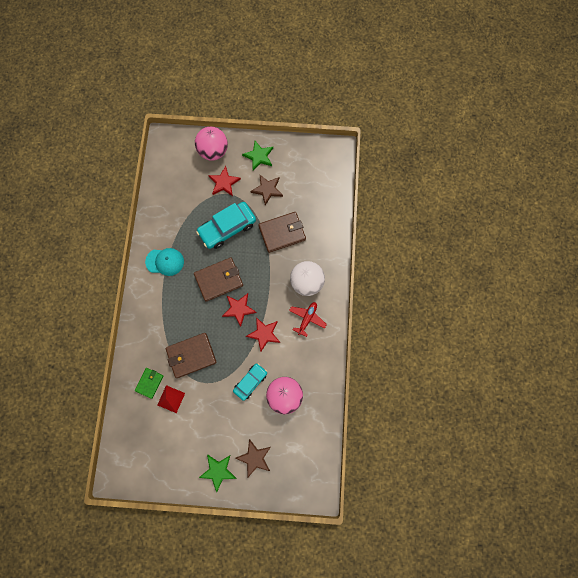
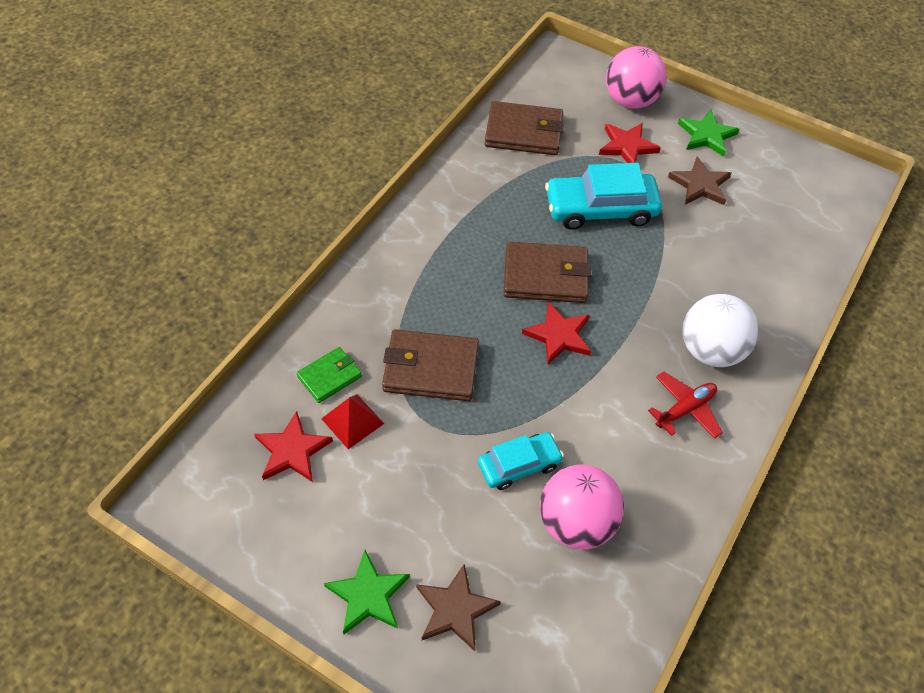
camera: 25 degrees right, 20 degrees down
turquoise cap [145,248,184,276] -> none
red star [246,317,280,351] -> red star moved to [254,411,333,482]
brown wallet [258,212,306,253] -> brown wallet moved to [485,101,564,155]

